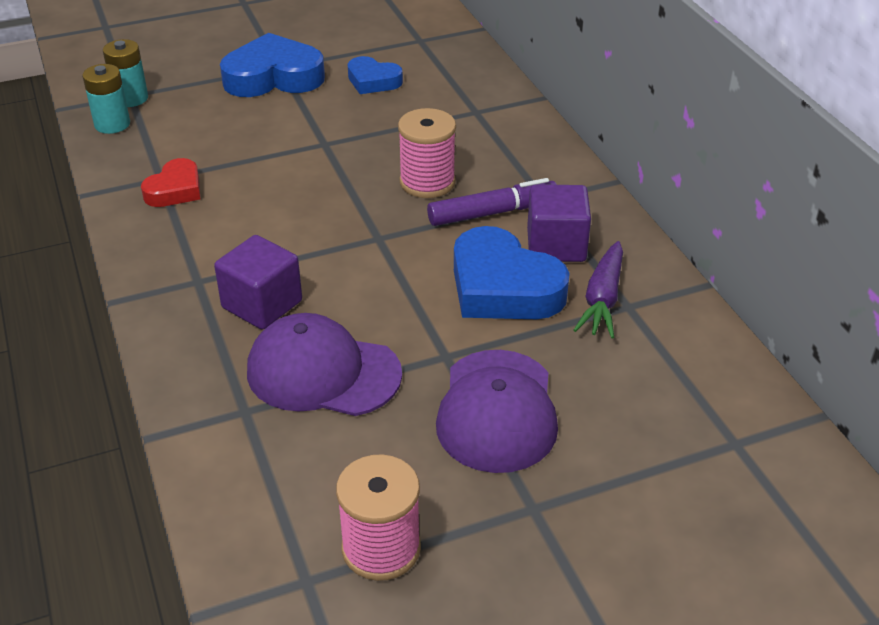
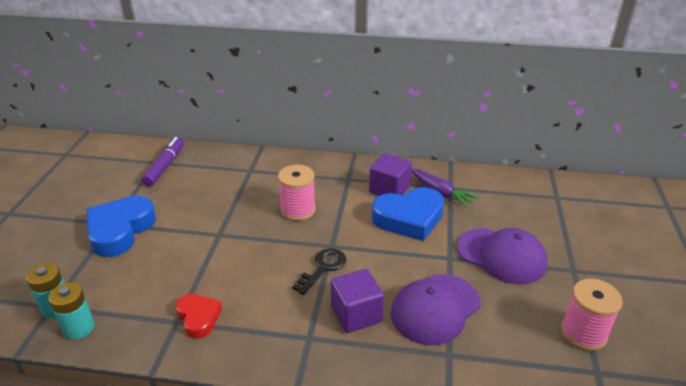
camera: 60 degrees left, 5 degrees down
blue heart [348,56,403,94] -> none
purple marker [427,178,557,226] -> purple marker moved to [141,137,184,187]
none -> black key [292,248,346,295]

